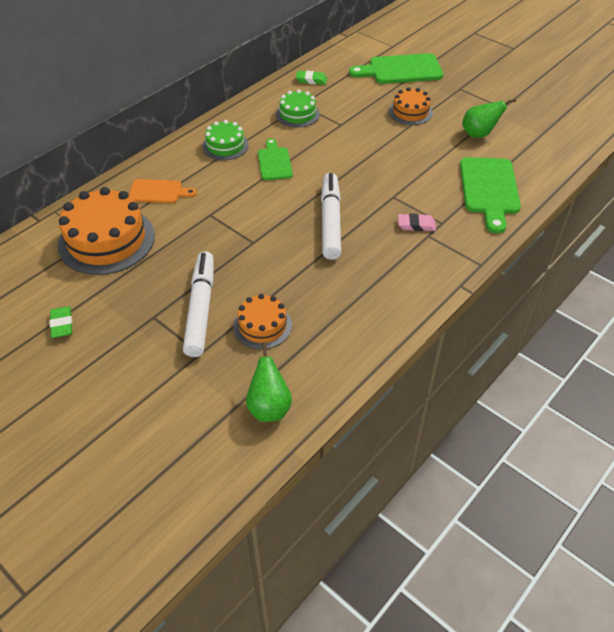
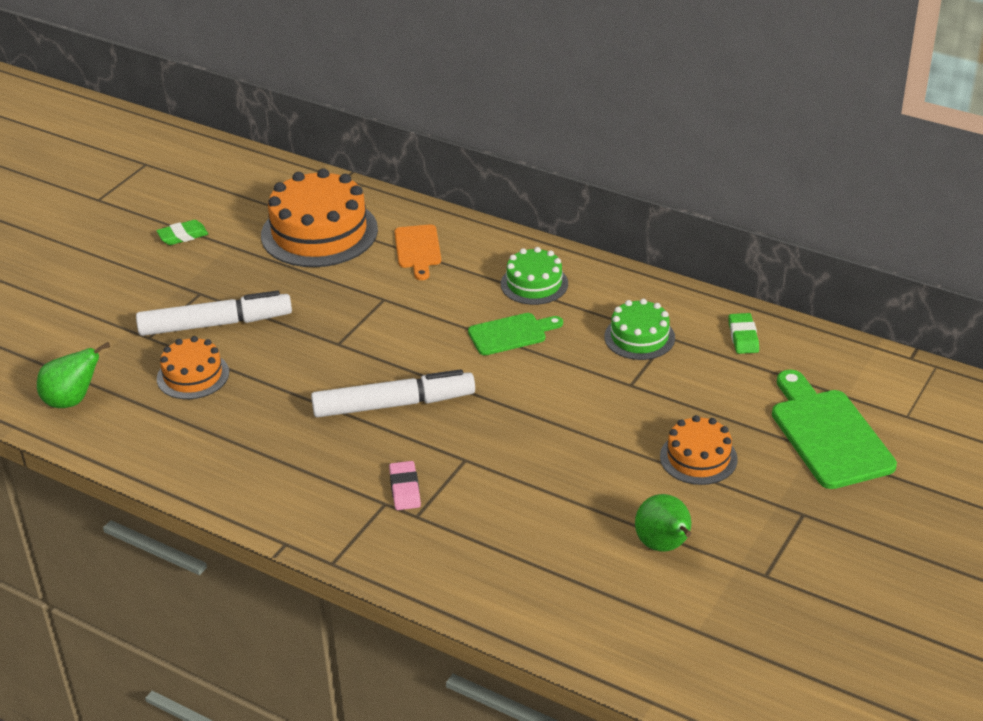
camera: 80 degrees right, 10 degrees down
green cutting board [460,157,521,234] -> none

